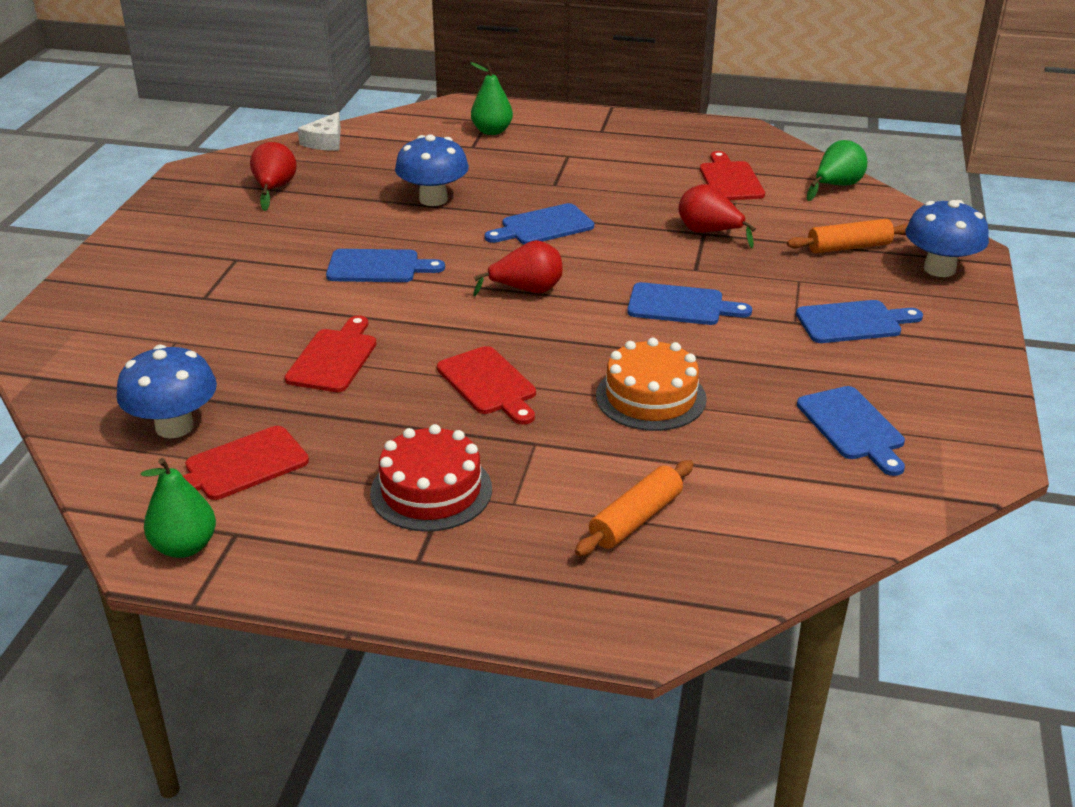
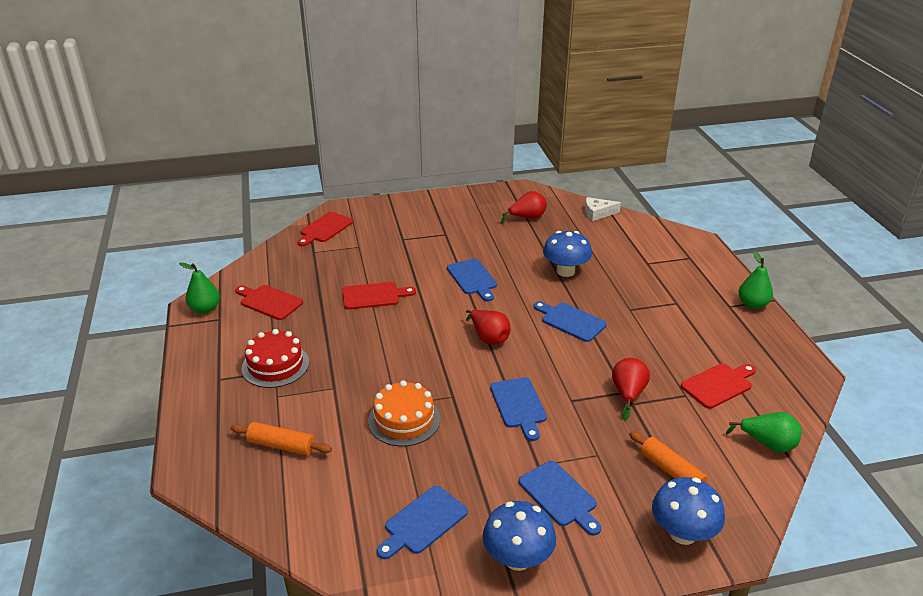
camera: 65 degrees right, 0 degrees up
blue mushroom [117,345,217,438] -> blue mushroom moved to [483,501,556,571]
red cutting board [437,346,536,425] -> red cutting board moved to [297,212,353,246]
green pear [470,62,513,135] -> green pear moved to [739,251,773,309]

